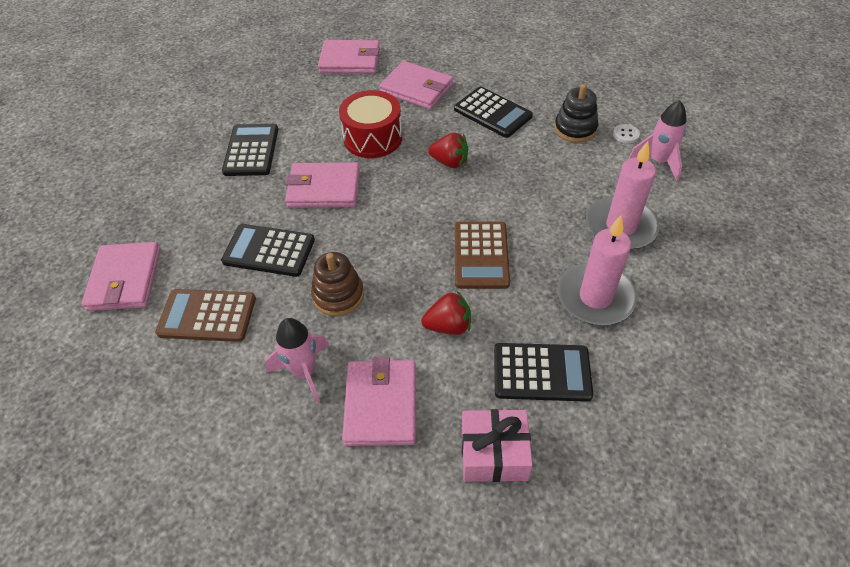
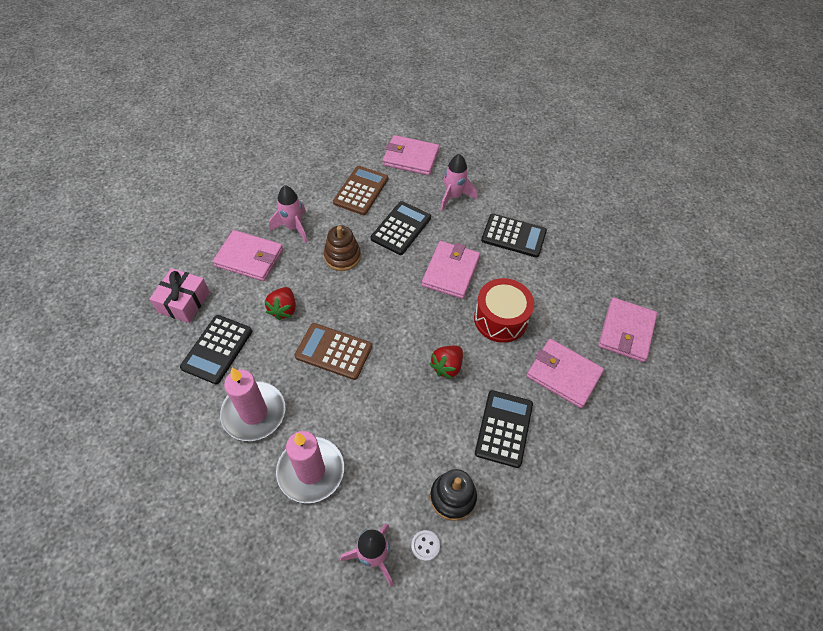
camera: 105 degrees right, 5 degrees up
pink wallet [379,61,453,109] -> pink wallet turned 75 degrees clockwise [527,339,604,408]
black calculator [454,87,533,138] -> black calculator turned 135 degrees clockwise [475,390,533,468]
none -> pink rocket [440,154,477,211]

